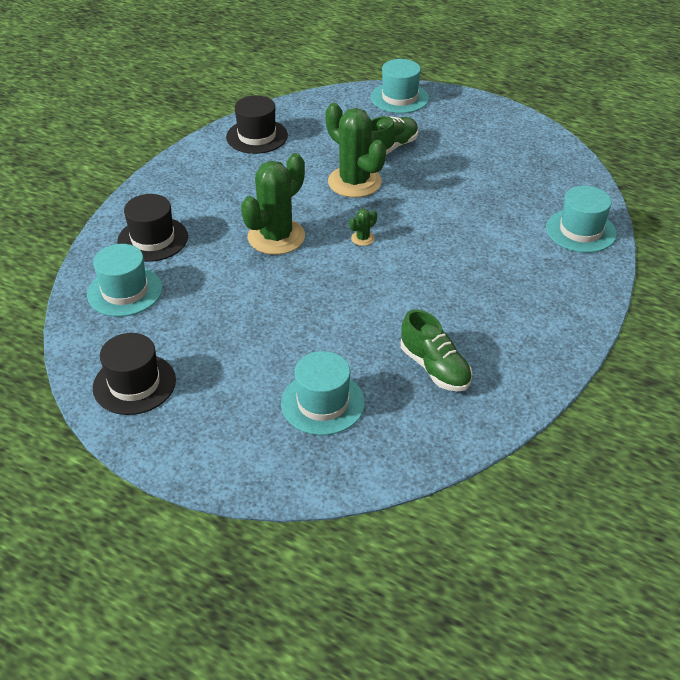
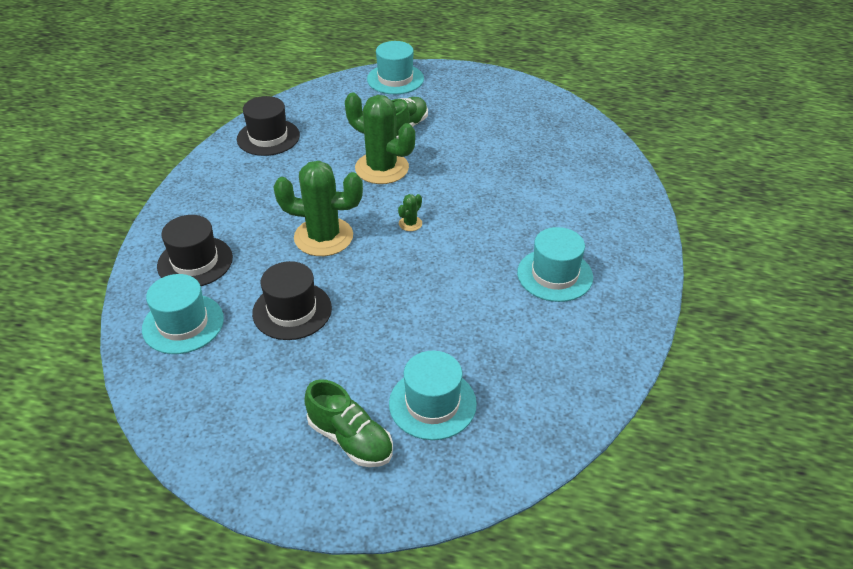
camera: 15 degrees left, 0 degrees up
black hat [93,333,176,415] -> black hat moved to [252,261,332,340]
green cactus [241,153,305,255] -> green cactus turned 75 degrees clockwise [273,161,363,256]
green shoe [401,310,472,391] -> green shoe moved to [304,379,393,467]
turquoise hat [546,186,617,253] -> turquoise hat moved to [517,227,593,302]

